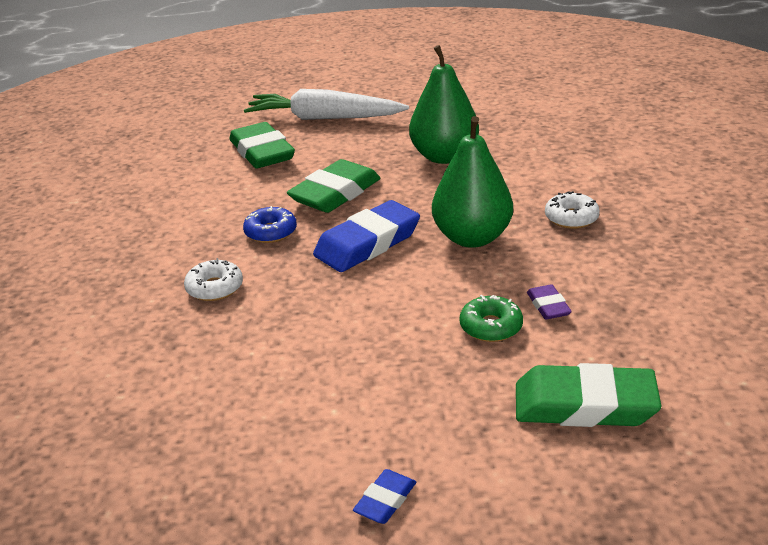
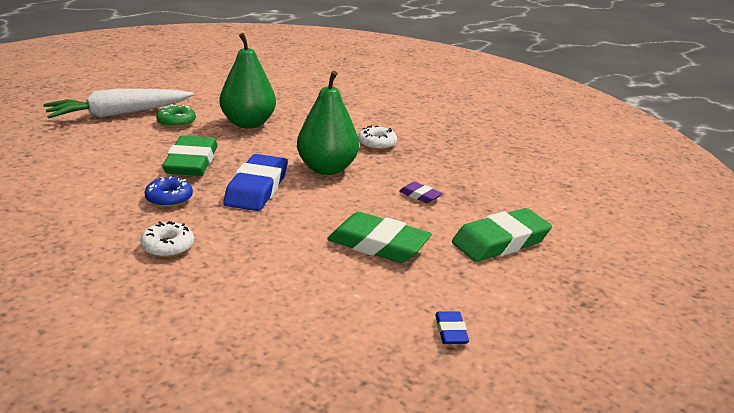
camera: 40 degrees left, 5 degrees down
green eraser [229,122,295,169] -> green eraser moved to [327,212,432,263]
green donut [460,295,523,342] -> green donut moved to [156,105,196,128]

